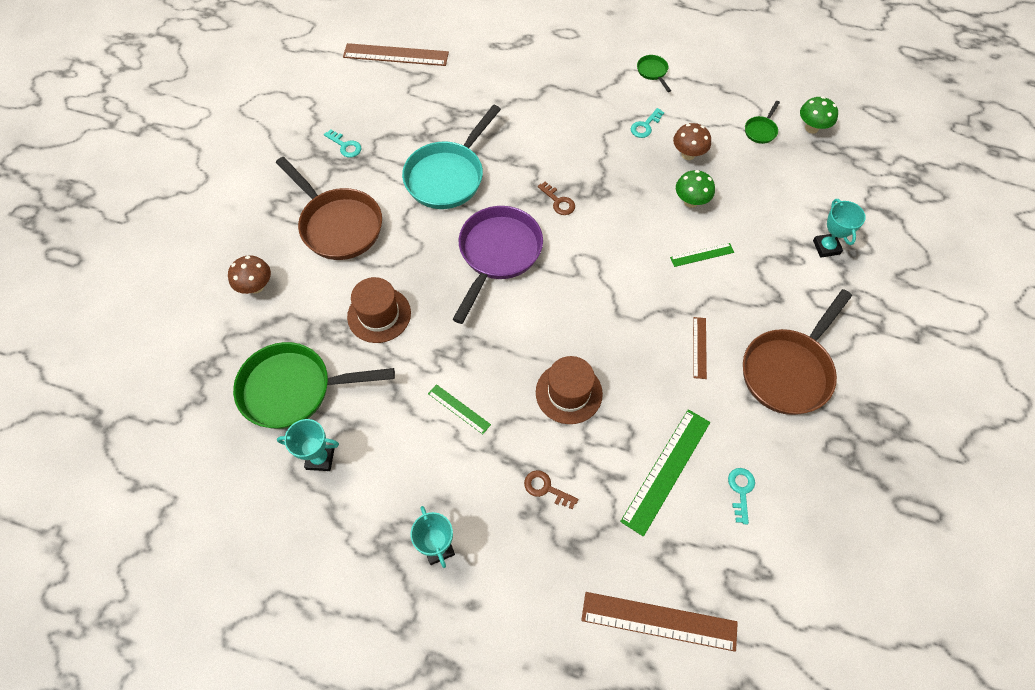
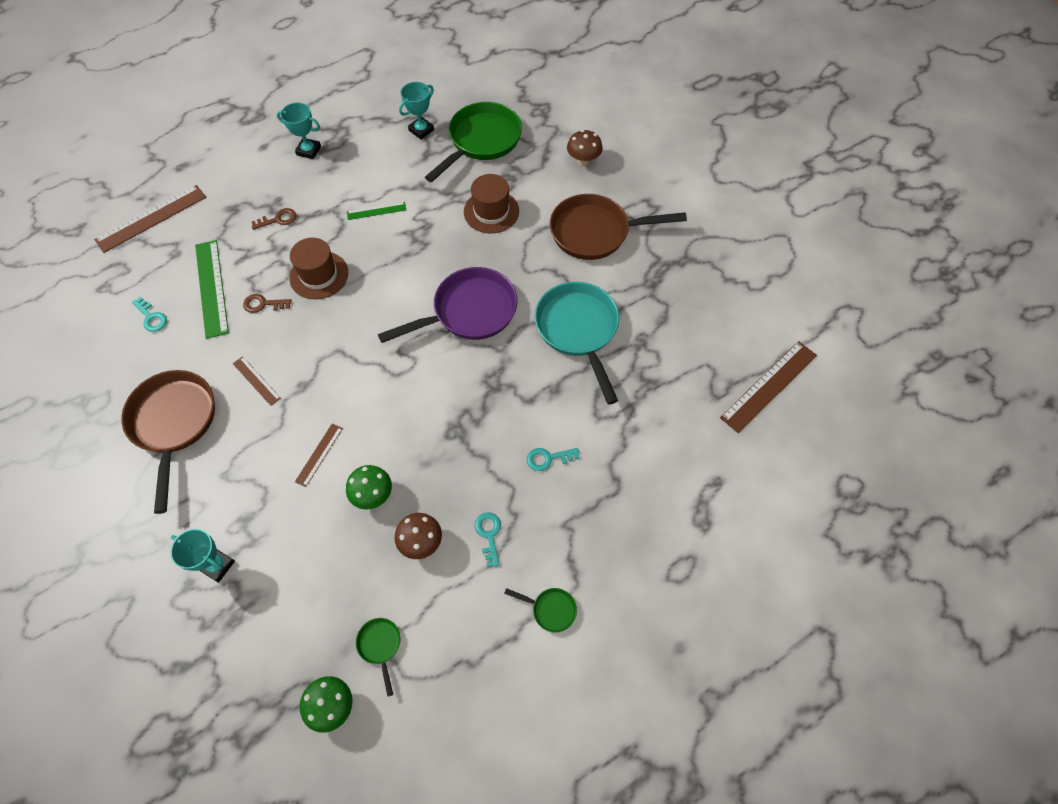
camera: 130 degrees right, 0 degrees up
turquoise key [324,129,362,158] -> turquoise key moved to [527,448,579,471]
purple pan [452,206,543,324] -> purple pan turned 90 degrees counterclockwise [378,267,518,343]
brown key [538,181,575,215] -> brown key moved to [243,294,292,313]
green ruler [670,243,734,267] -> brown ruler [295,424,343,487]

